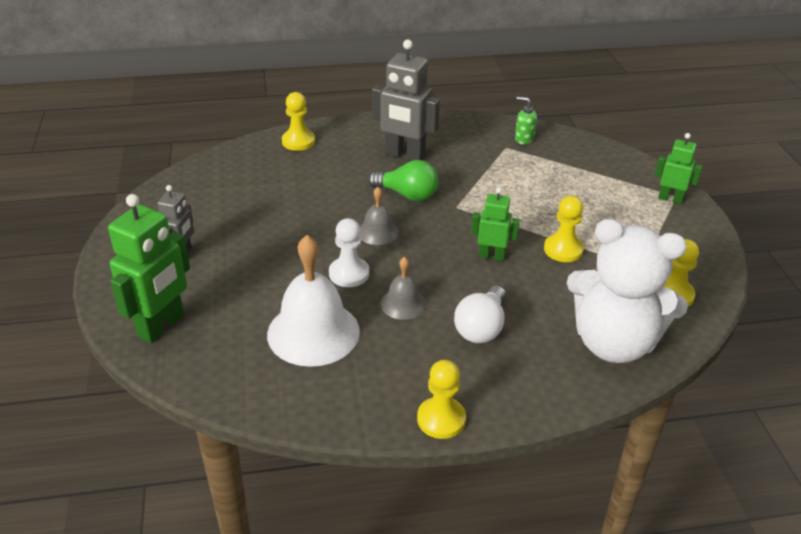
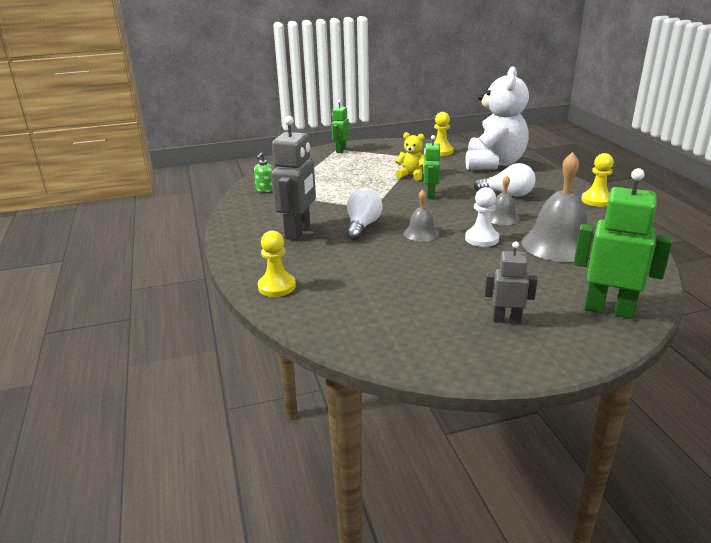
camera: 95 degrees left, 10 degrees down
white bell [267,235,360,367] -> grey bell [521,152,593,262]
green light bulb [368,160,438,201] -> white light bulb [346,188,383,240]
yellow pawn [544,196,584,262] -> yellow teddy bear [395,132,425,181]

